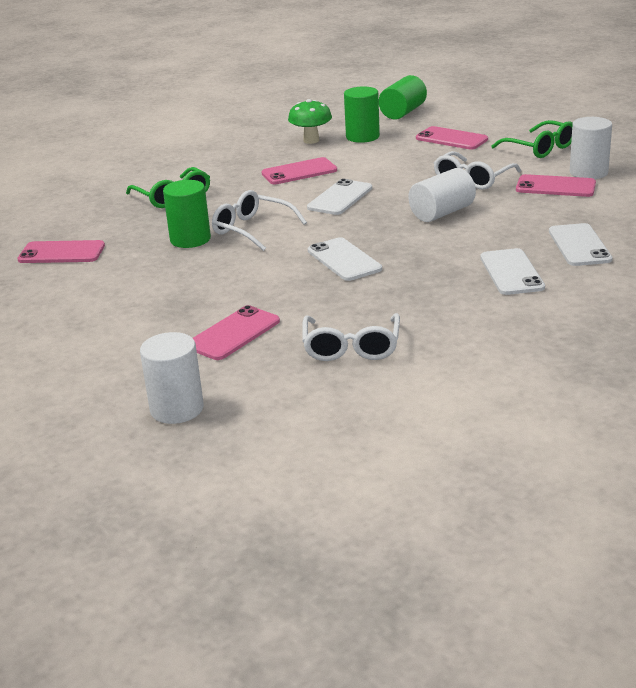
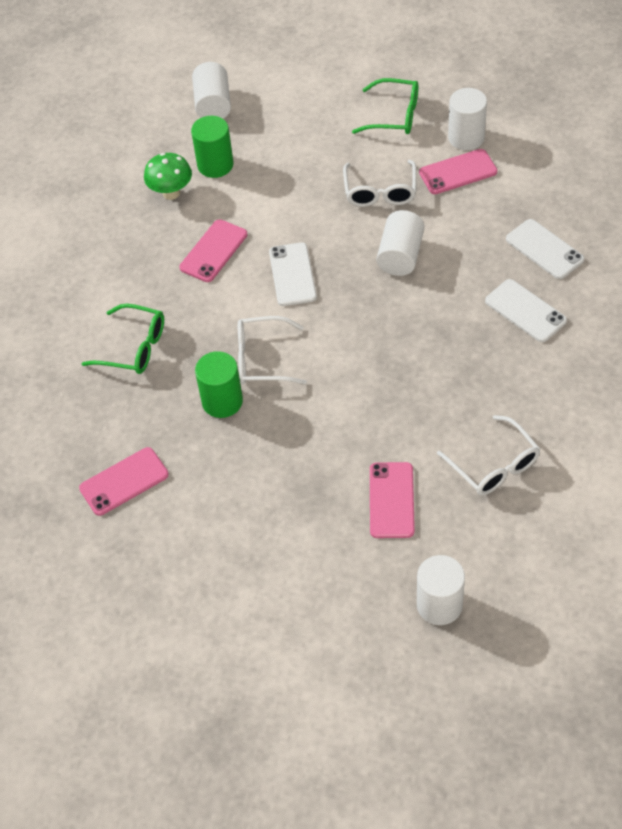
camera: 35 degrees left, 25 degrees up
white phone [308,237,382,281] -> none
green cylinder [379,75,427,120] -> white cylinder [192,62,231,118]
pink phone [416,126,488,149] -> none

